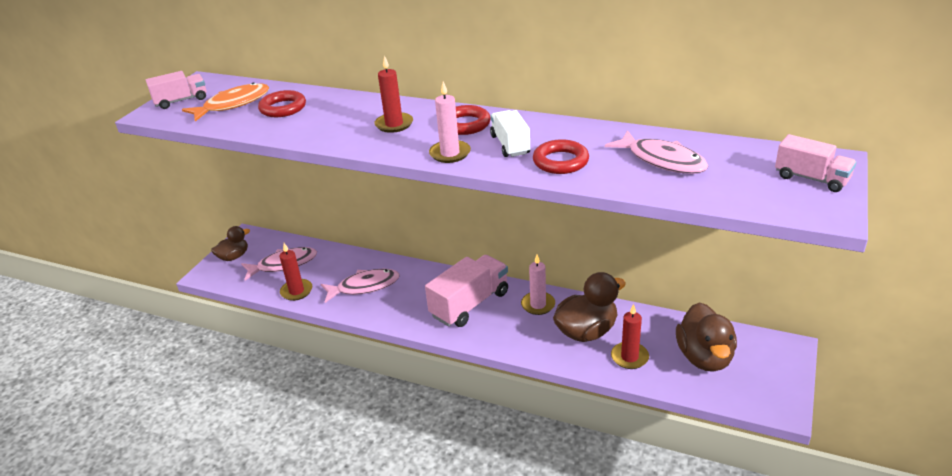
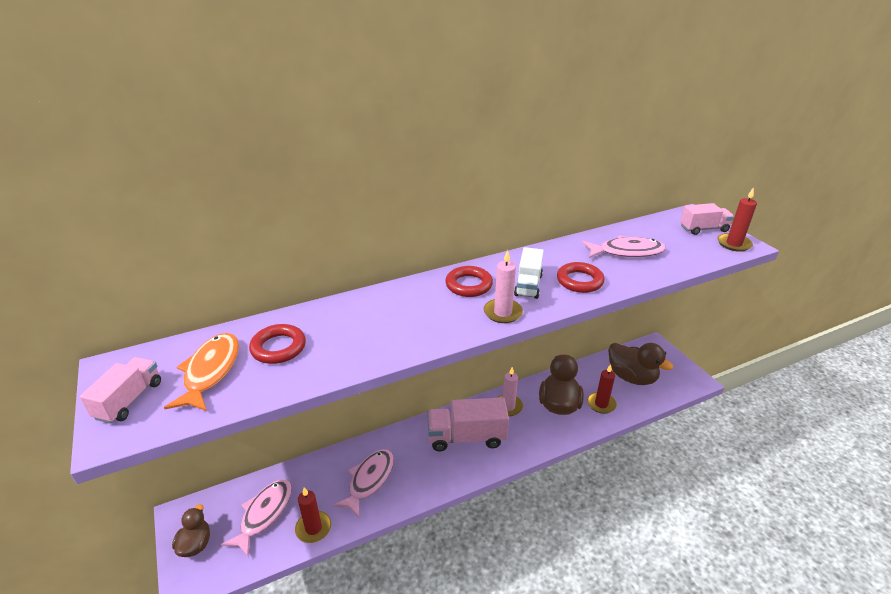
camera: 50 degrees left, 0 degrees up
red candle [374,55,413,133] -> red candle moved to [717,187,757,252]
pink truck [425,255,508,327] -> pink truck turned 90 degrees counterclockwise [427,397,509,451]
white truck [490,110,530,157] -> white truck turned 105 degrees counterclockwise [514,247,544,299]

